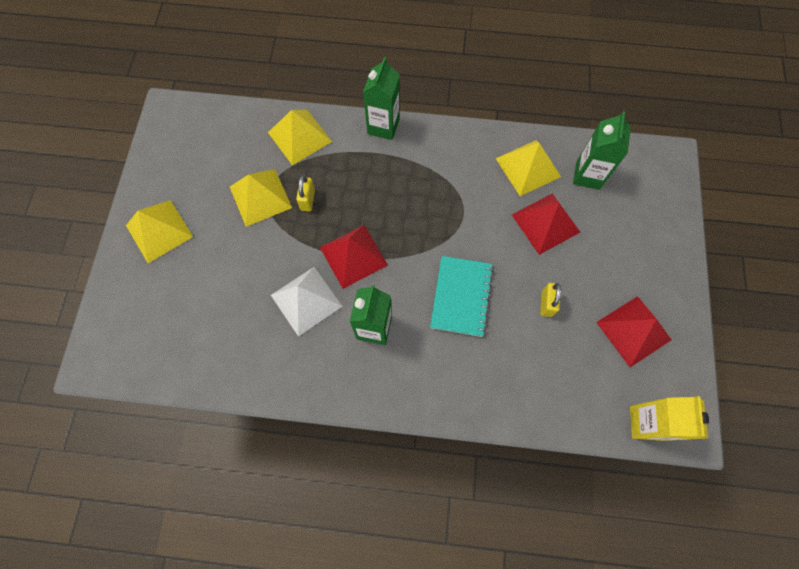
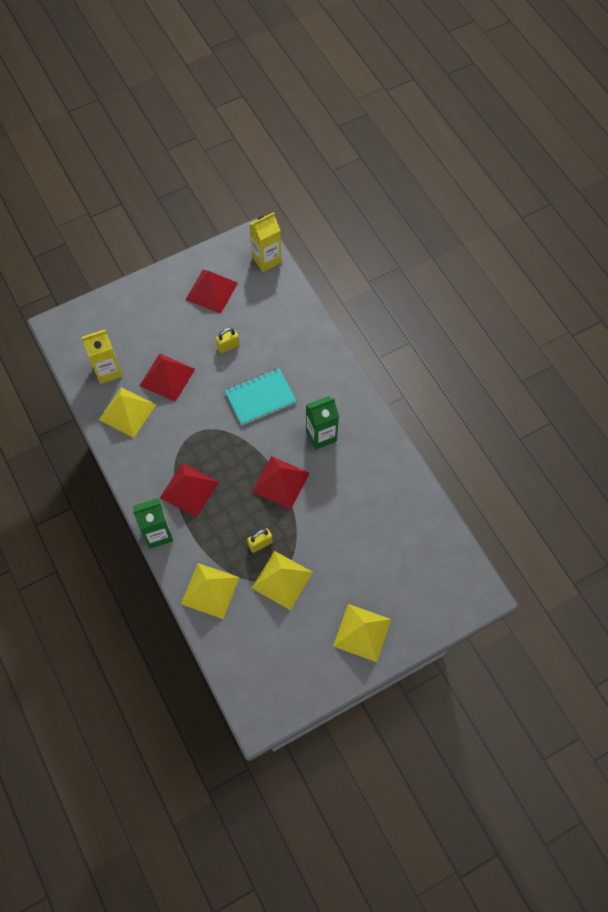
camera: 125 degrees left, 5 degrees down
white pyramid [271,267,343,336] -> none
green carton [573,111,631,190] -> yellow carton [82,329,122,384]
none -> red pyramid [160,463,219,518]

